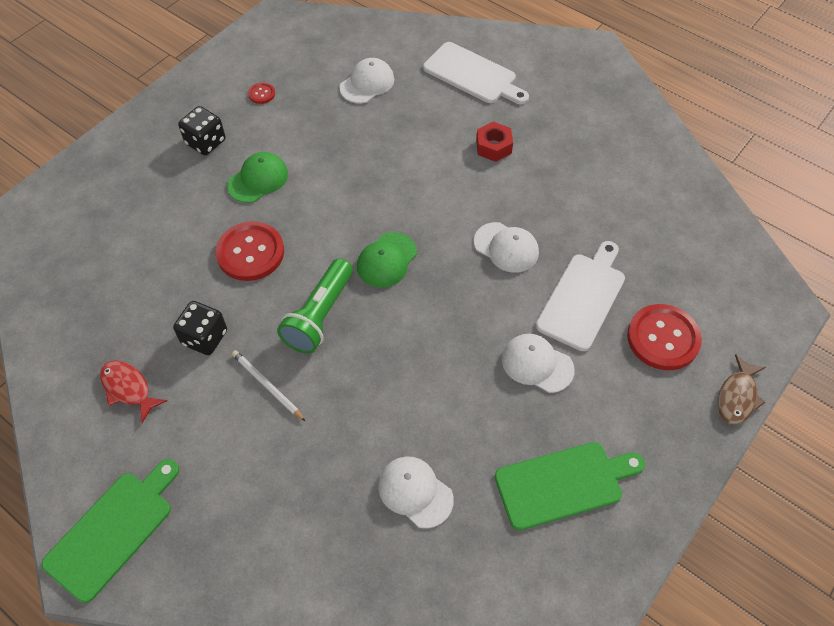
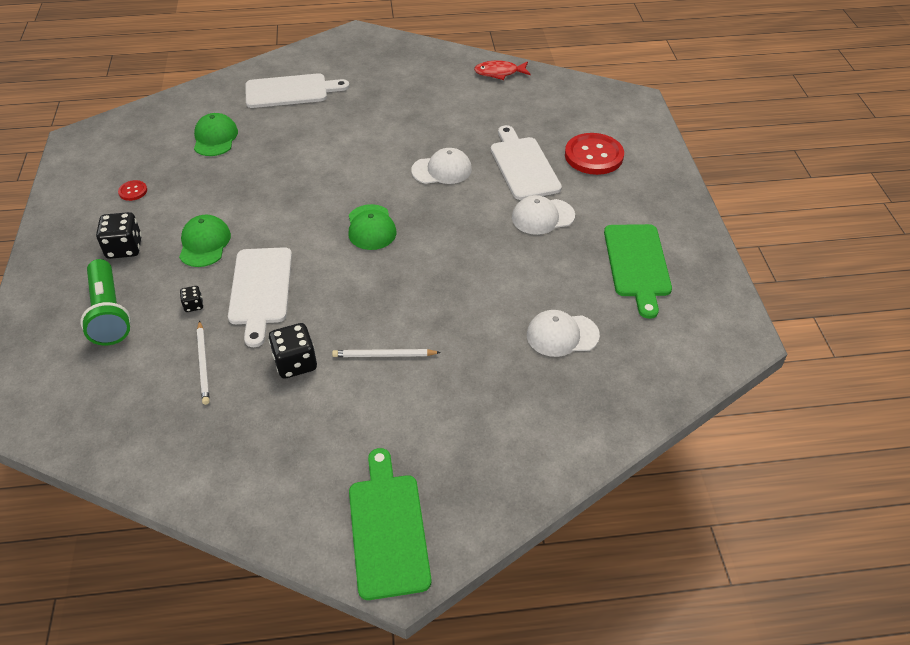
camera: 45 degrees left, 10 degrees down
red fish [100,361,167,423] -> red fish moved to [474,60,531,80]
red button [216,221,284,281] -> white cutting board [228,247,292,347]
green flashlight [277,258,353,354] -> green flashlight moved to [80,259,131,346]
white cap [339,58,394,104] -> green cap [194,113,238,156]
red nut [476,122,513,162] -> none
green cutting board [495,442,645,531] -> green cutting board turned 150 degrees clockwise [604,224,672,319]
brown fish [718,354,766,425] -> none
none -> black dice [180,286,203,312]
none -> white pencil [197,320,210,405]

